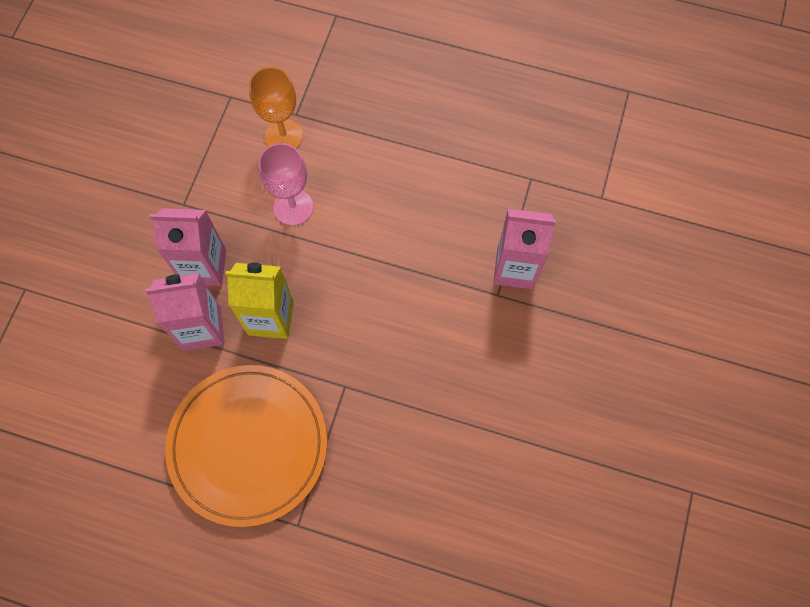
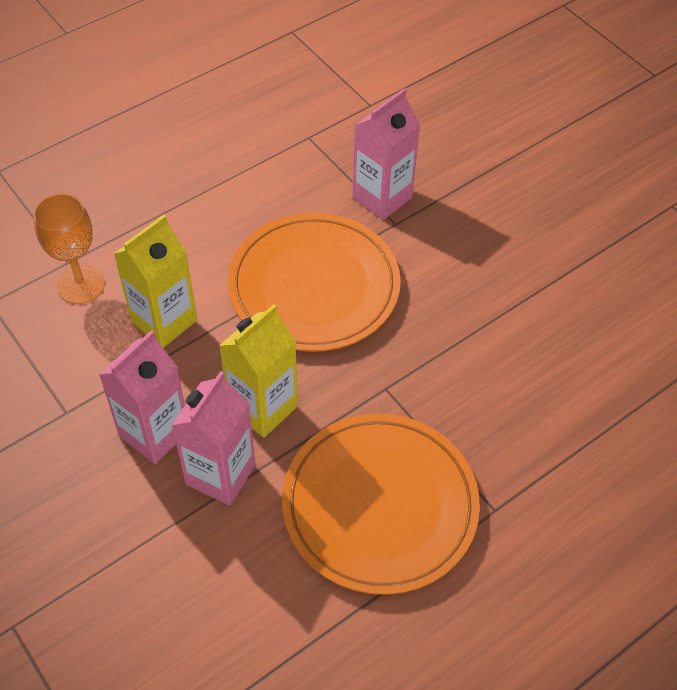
camera: 55 degrees left, 15 degrees down
pink goblet [258,143,313,226] -> yellow carton [114,215,197,348]
none -> orange plate [228,213,401,352]

